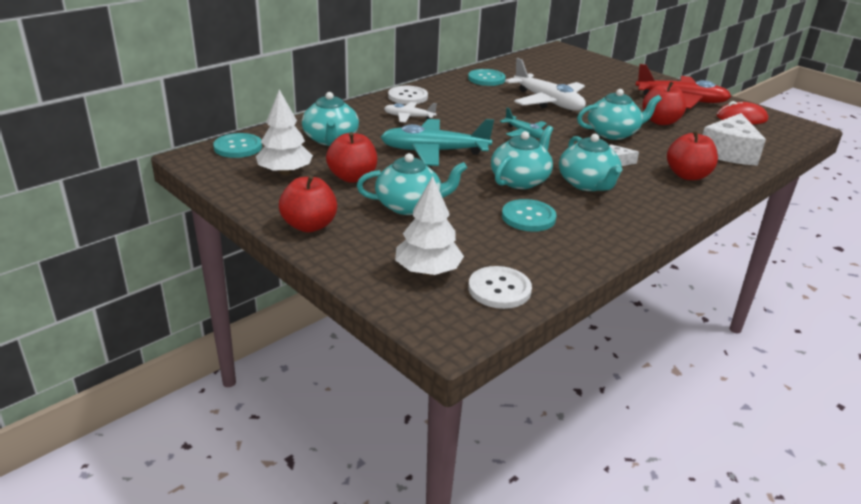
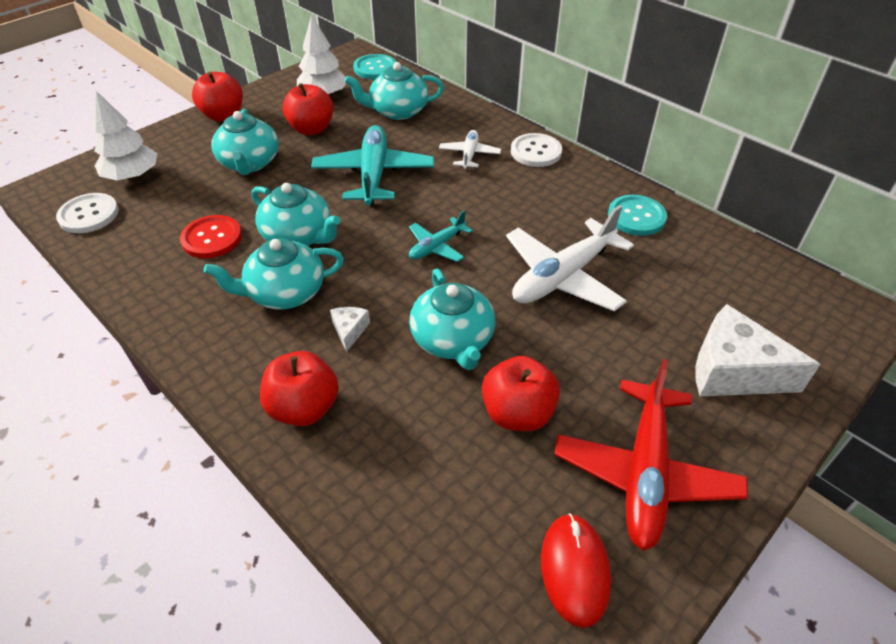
camera: 90 degrees right, 15 degrees up
turquoise button [502,199,556,232] -> red button [180,215,242,258]
white cheese [703,113,766,166] -> white cheese moved to [695,304,821,396]

